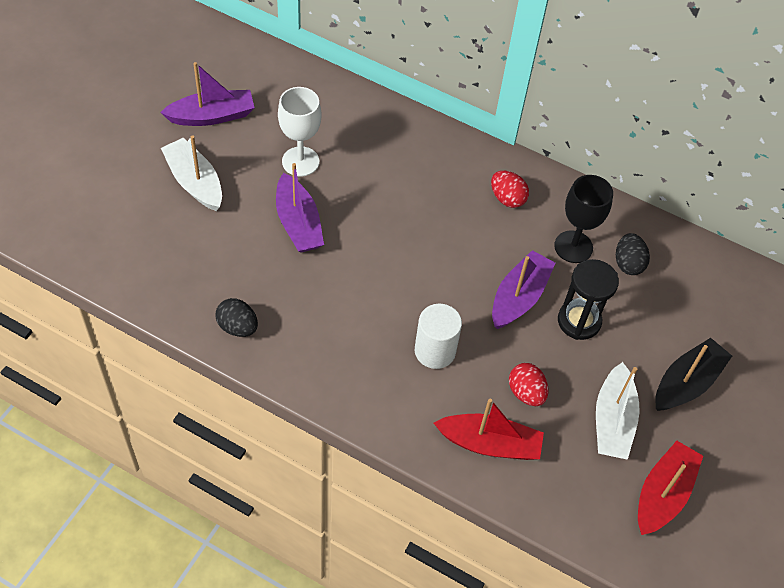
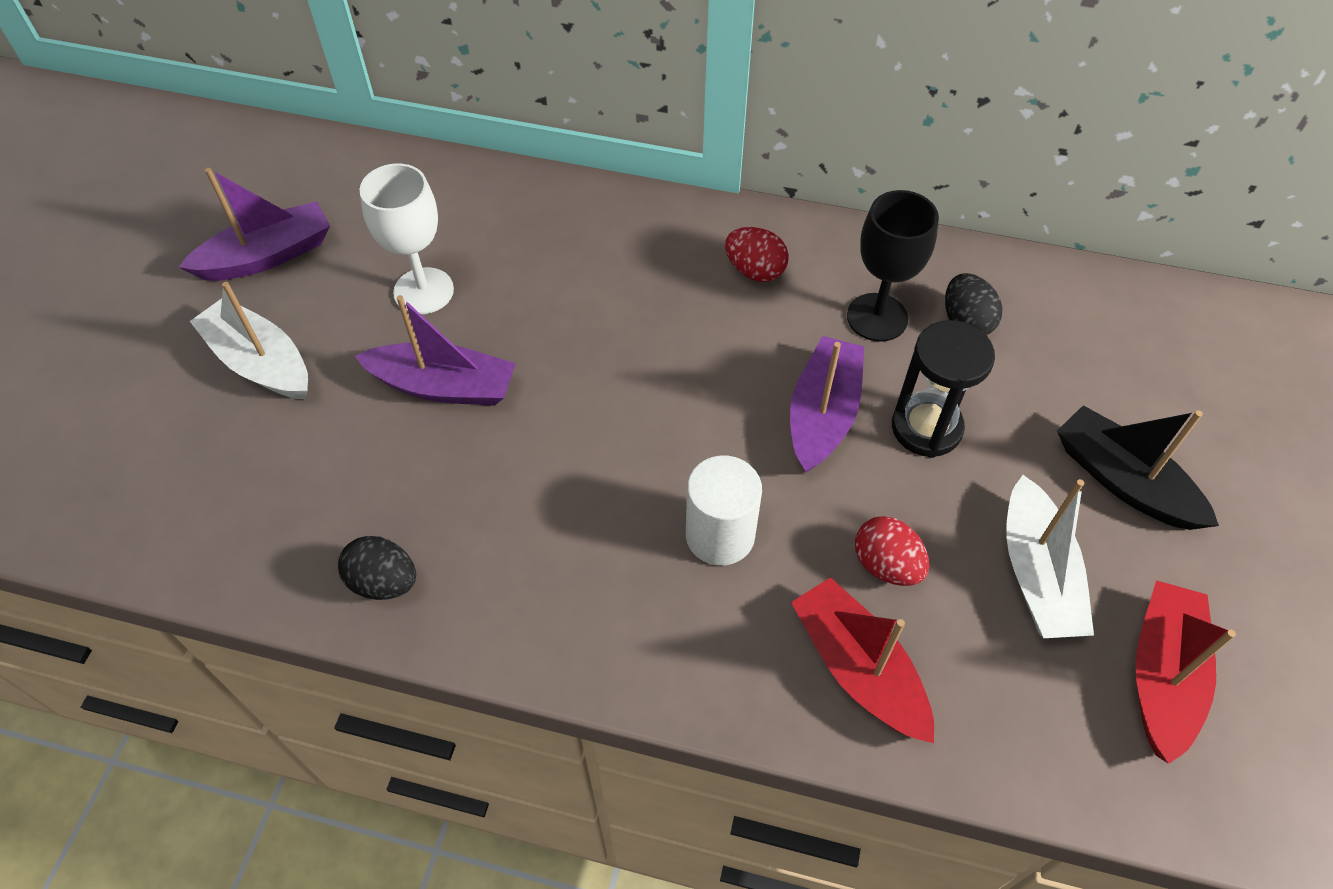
camera: 10 degrees left, 0 degrees up
purple boat [276,163,324,252] -> purple boat turned 45 degrees counterclockwise [355,295,516,406]
red boat [434,398,544,460] -> red boat turned 120 degrees counterclockwise [791,577,934,743]
black boat [655,338,732,411] -> black boat turned 75 degrees counterclockwise [1057,405,1219,530]

